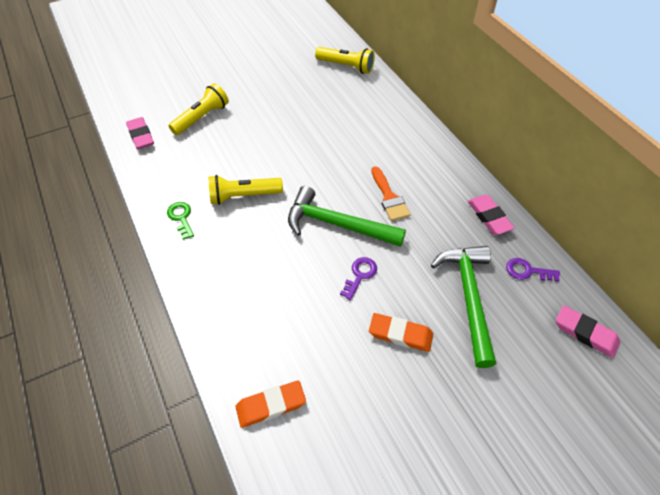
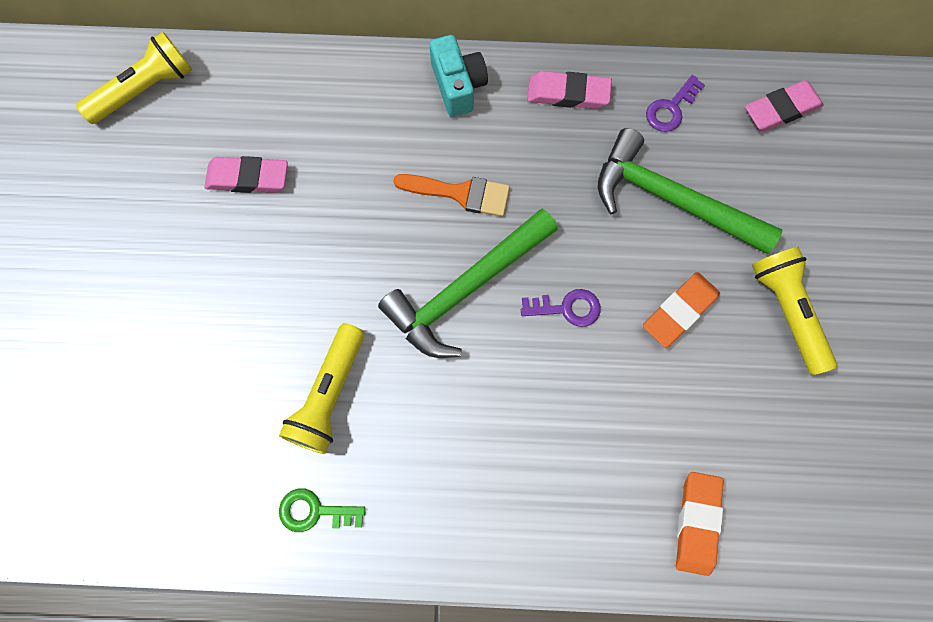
camera: 60 degrees left, 20 degrees up
pink eraser [126,117,154,149] -> pink eraser moved to [204,156,288,193]
yellow flashlight [168,83,229,135] -> yellow flashlight moved to [752,247,837,375]
purple key [340,257,377,300] -> purple key turned 120 degrees clockwise [521,289,601,327]
none -> turquoise camera [430,35,488,117]

